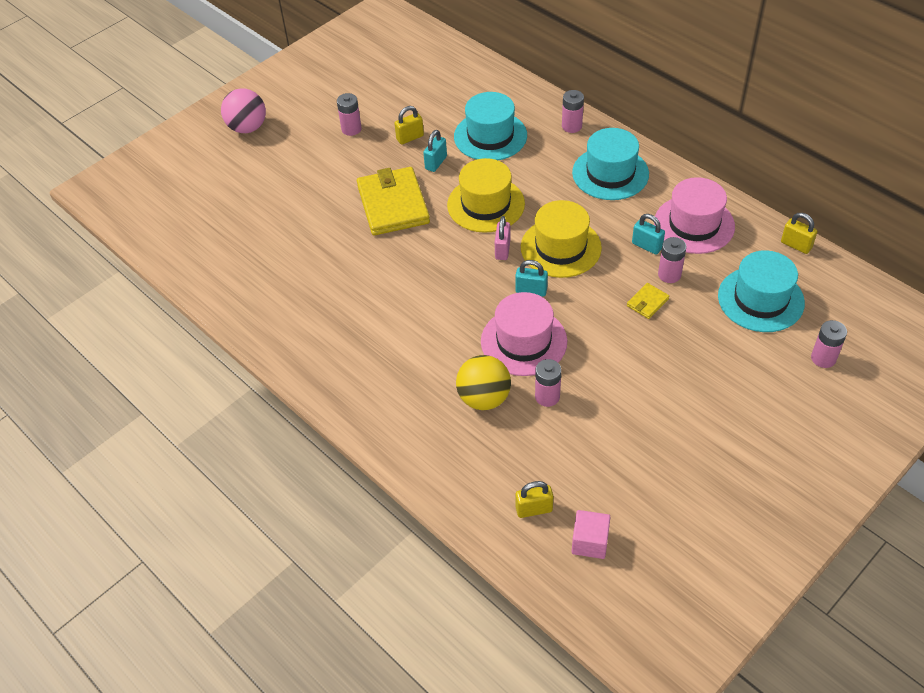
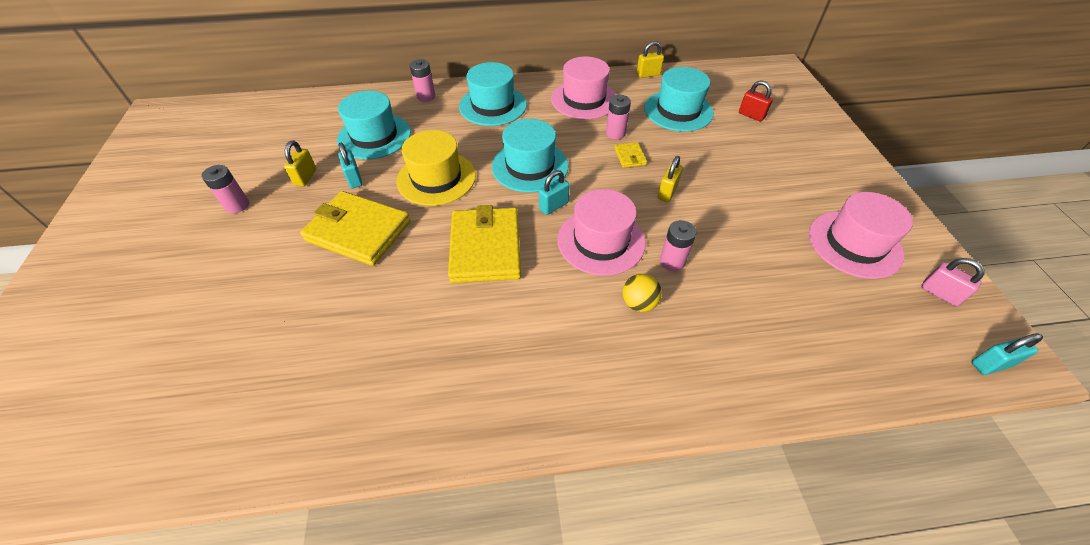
camera: 55 degrees left, 0 degrees up
pink ball [221,88,266,133] -> none
yellow ball [456,355,511,410] -> yellow ball [623,274,662,312], size x0.64
pink padlock [495,216,510,260] -> pink padlock moved to [921,258,985,306]
yellow padlock [516,481,553,518] -> yellow padlock moved to [658,156,683,202]
yellow hat [521,200,602,278] -> turquoise hat [492,119,569,193]
pink cube [572,510,610,559] -> none
turquoise padlock [632,214,665,255] -> turquoise padlock moved to [971,333,1043,375]
pink battery [811,320,847,368] -> red padlock [739,80,773,122]
none -> yellow wallet [448,205,521,283]
none -> pink hat [809,192,913,279]

